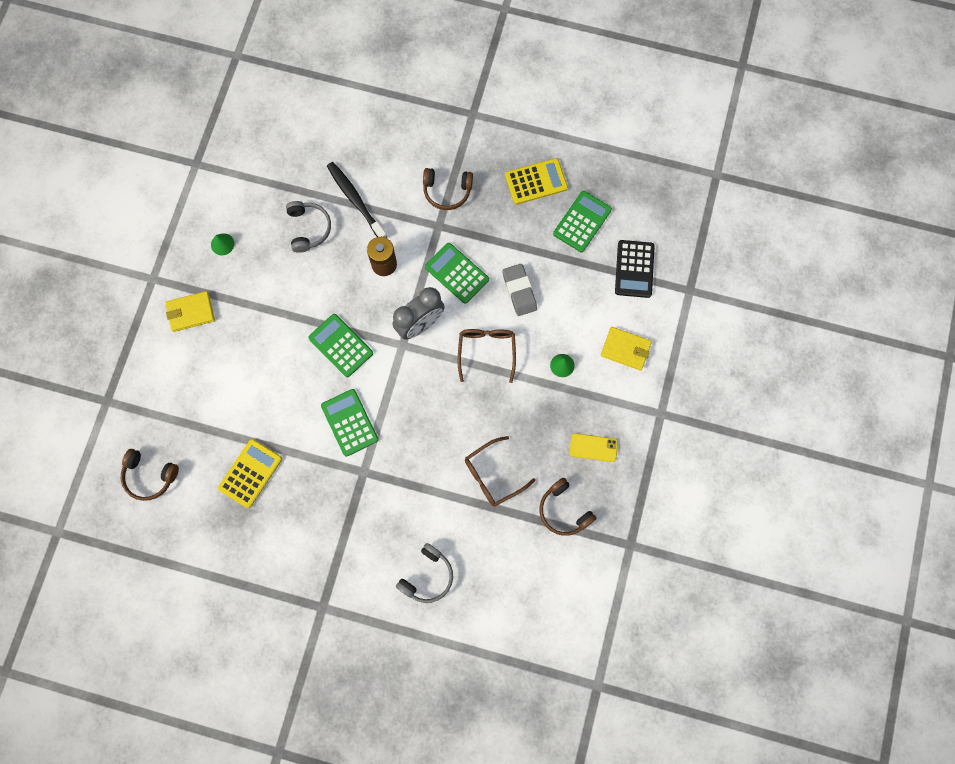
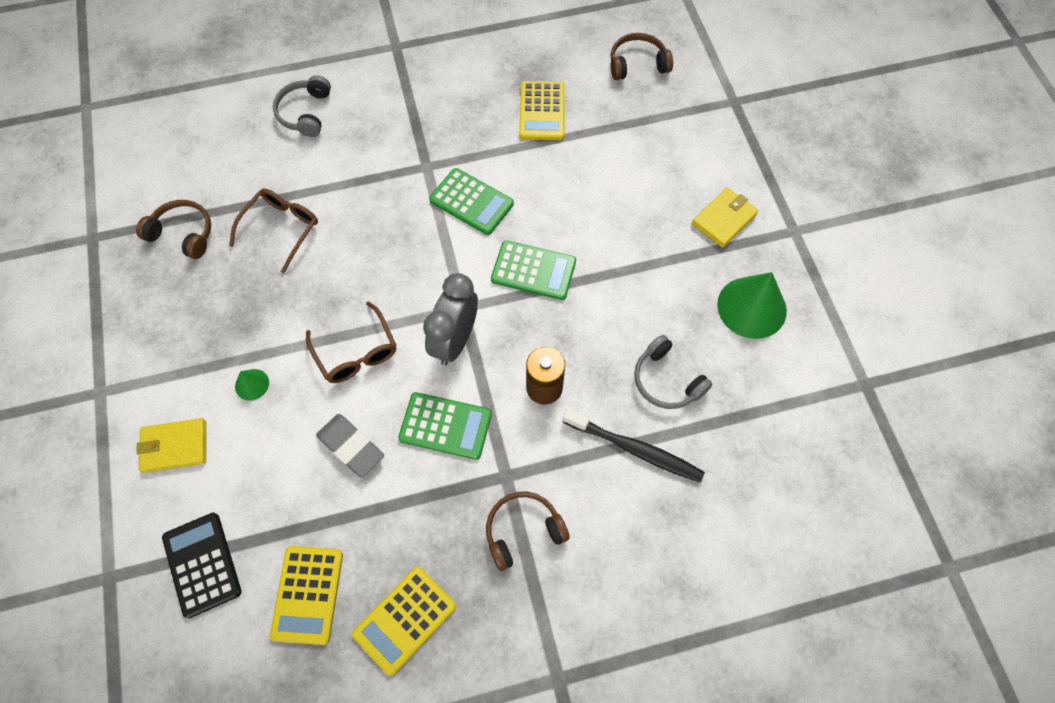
camera: 150 degrees right, 10 degrees down
green cone [211,233,234,256] -> green cone [717,272,787,339], size x2.13
green calculator [553,191,612,252] -> yellow calculator [270,546,343,645]
yellow phone [569,433,618,462] -> none

